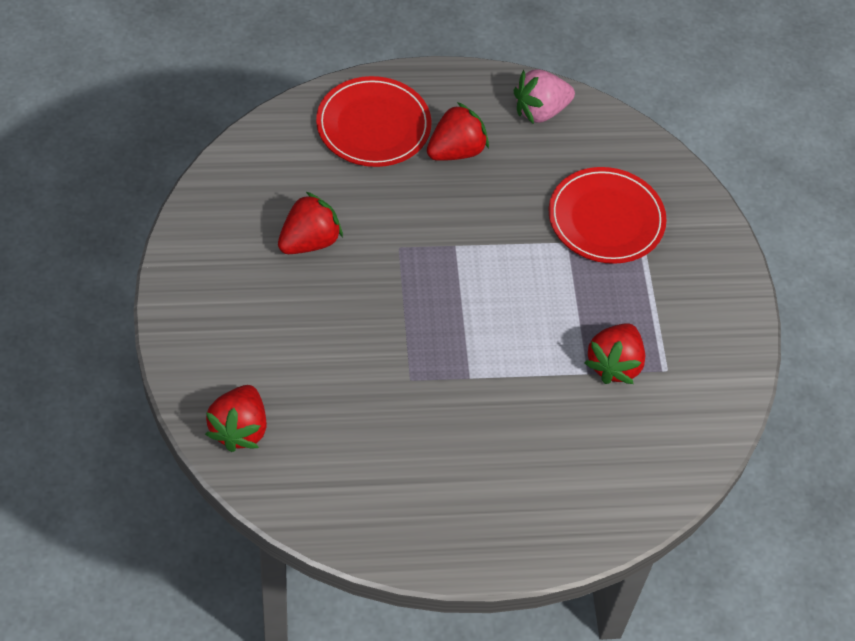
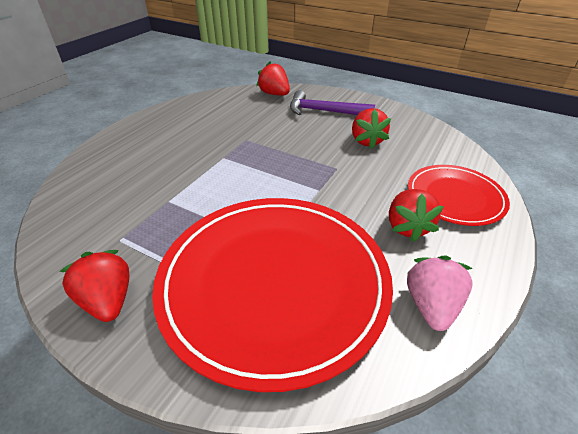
camera: 130 degrees right, 15 degrees down
red plate [549,167,667,264] -> red plate [152,198,393,392], size x1.89
red strawberry [584,323,645,384] -> red strawberry moved to [59,250,129,322]
none -> purple hammer [290,90,375,115]

